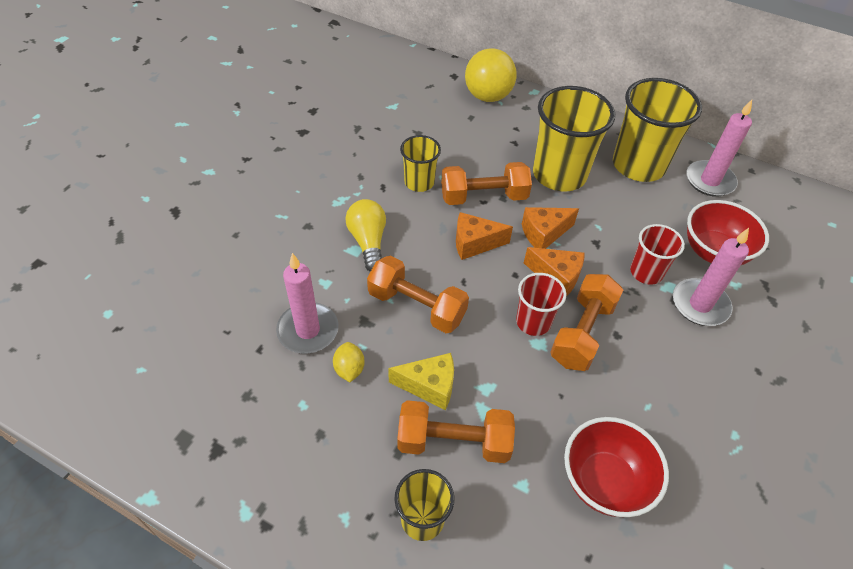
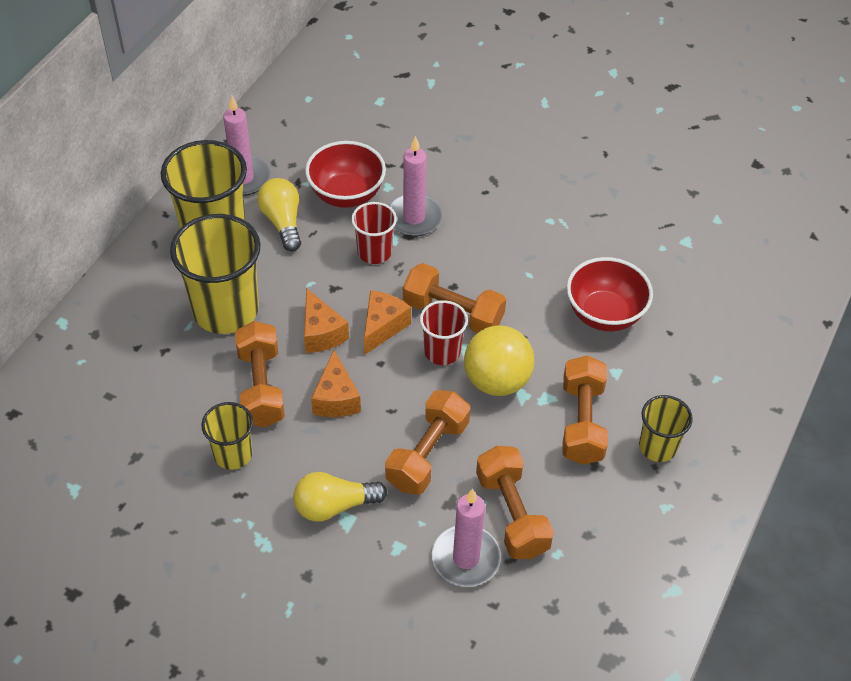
camera: 90 degrees left, 0 degrees up
yellow lemon [333,342,365,382] -> orange dumbbell [476,446,554,559]
yellow cheese [388,353,454,410] -> none
yellow ball [465,48,517,102] -> yellow ball moved to [464,326,534,396]
none -> yellow light bulb [257,178,301,251]

